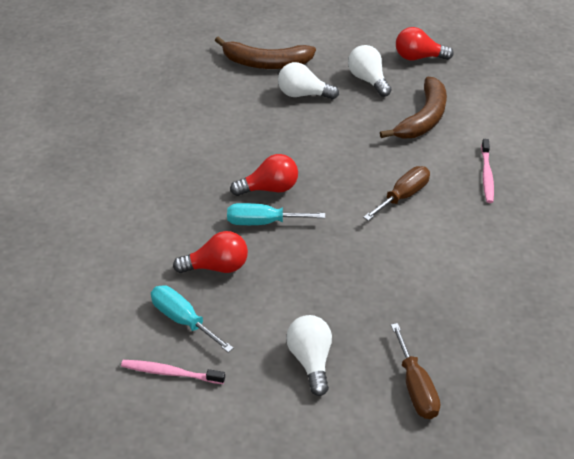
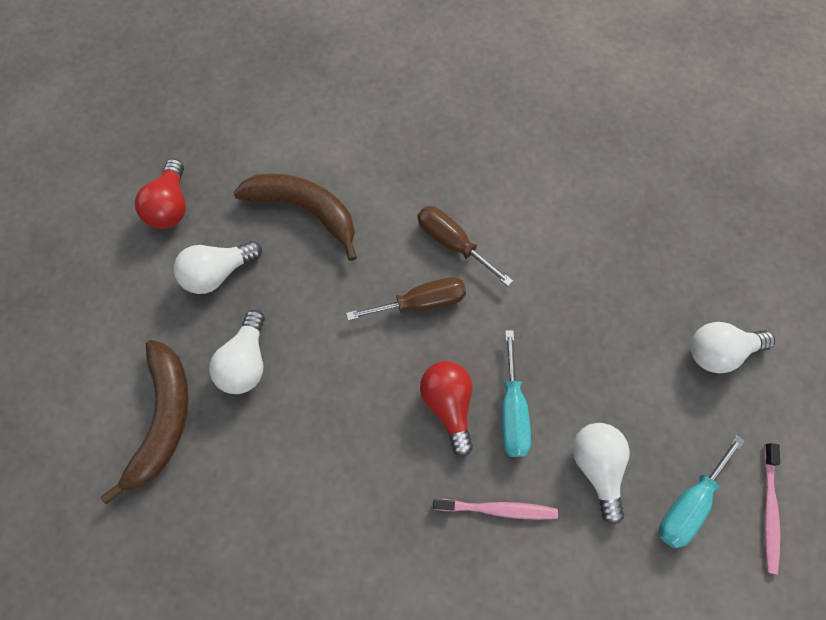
camera: 90 degrees left, 25 degrees up
red light bulb [173,231,248,273] -> white light bulb [572,423,630,524]
brown screwdriver [391,323,440,419] -> brown screwdriver moved to [346,277,466,321]
pink toothbrush [481,139,494,203] -> pink toothbrush moved to [433,499,558,520]

